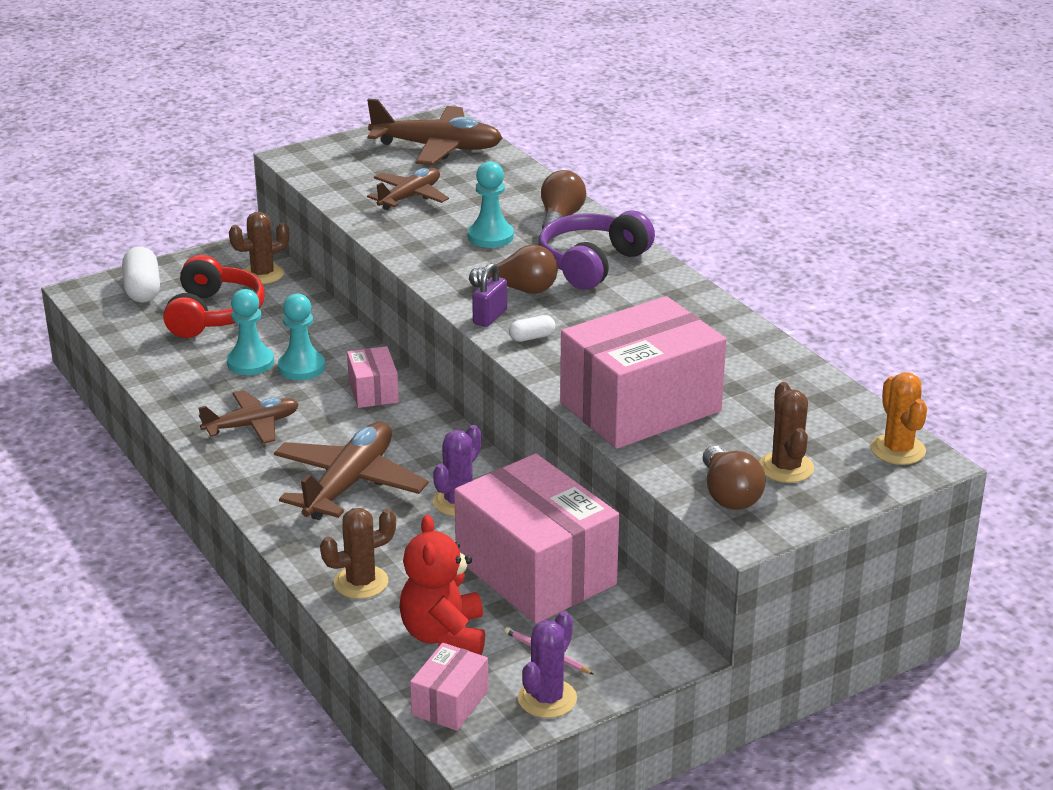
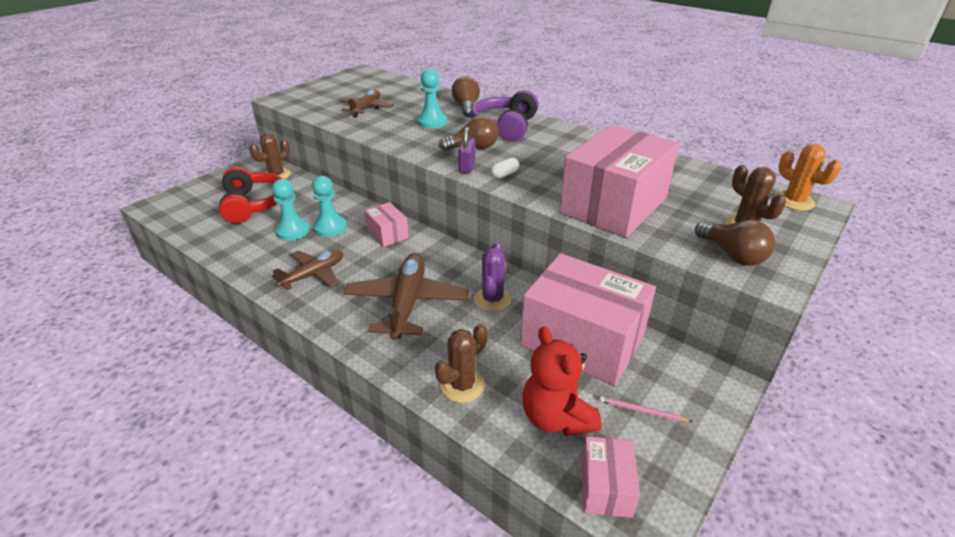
camera: 20 degrees left, 5 degrees up
white capsule [122,247,160,303] -> none
brown plane [367,99,502,165] -> none
purple cactus [518,611,577,718] -> none

